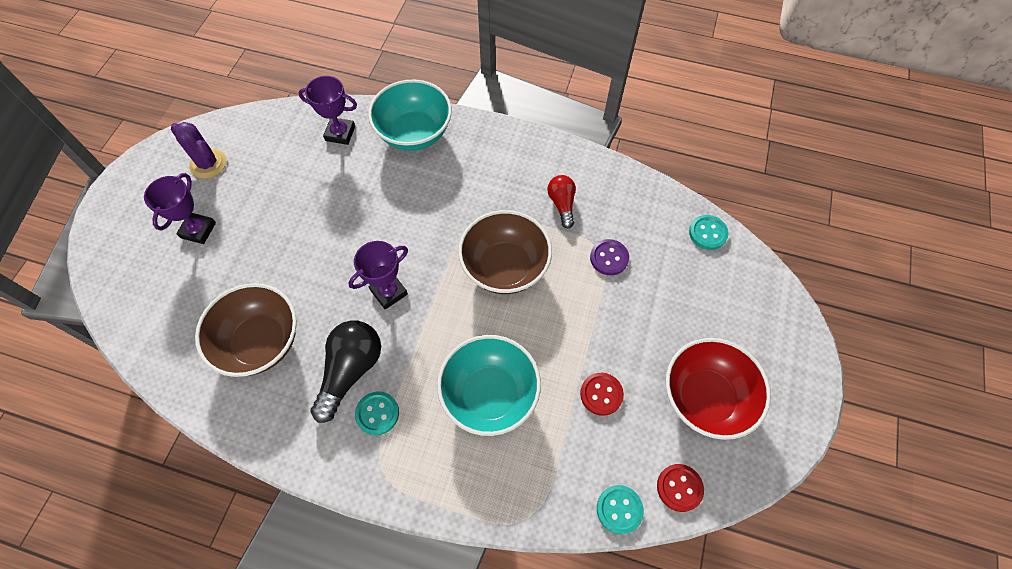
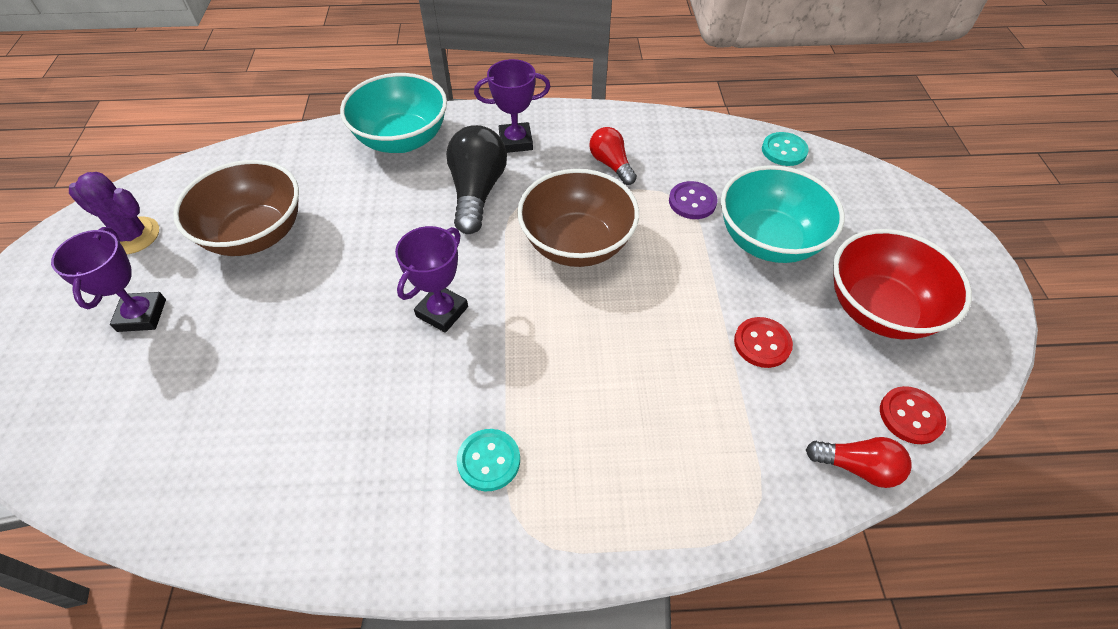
camera: 20 degrees left, 10 degrees down
brown bowl [195,283,297,377] -> brown bowl moved to [173,160,299,256]
purple trophy [298,76,357,145] -> purple trophy moved to [474,59,550,153]
black light bulb [310,321,381,423] -> black light bulb moved to [446,125,507,234]
turquoise bowl [437,335,541,436] -> turquoise bowl moved to [721,165,845,263]
turquoise button [597,485,644,535] -> red light bulb [806,437,912,488]

